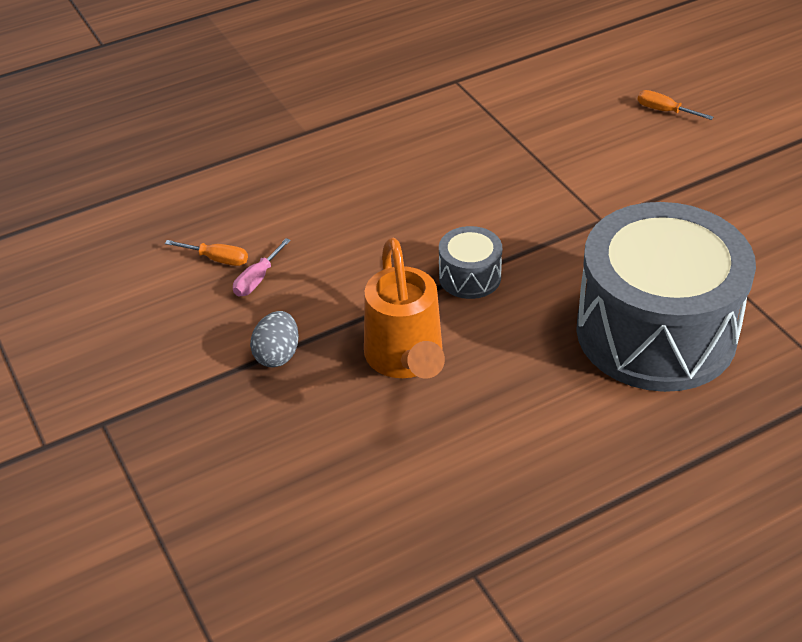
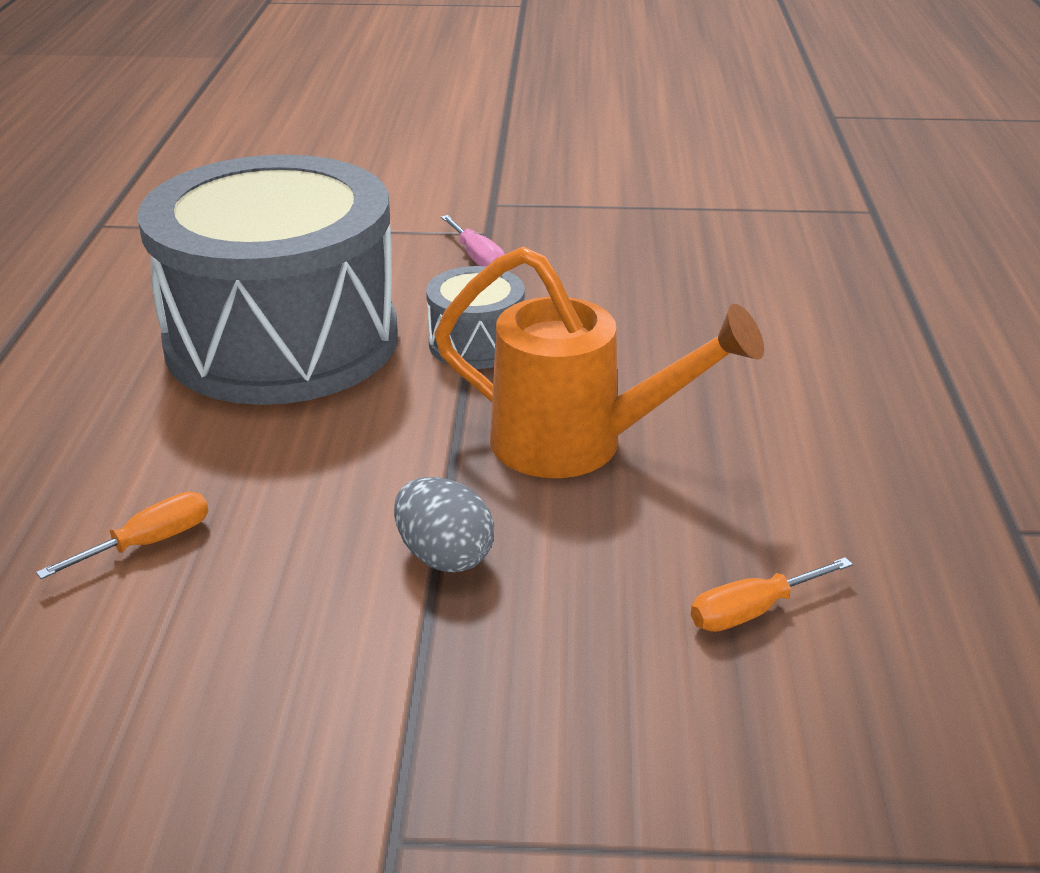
camera: 60 degrees left, 10 degrees down
pink screwdriver [233,238,291,296] -> pink screwdriver moved to [441,215,505,267]
grey drum [576,202,756,392] -> grey drum moved to [137,155,398,405]
orange screwdriver [638,90,713,120] -> orange screwdriver moved to [691,557,853,632]

